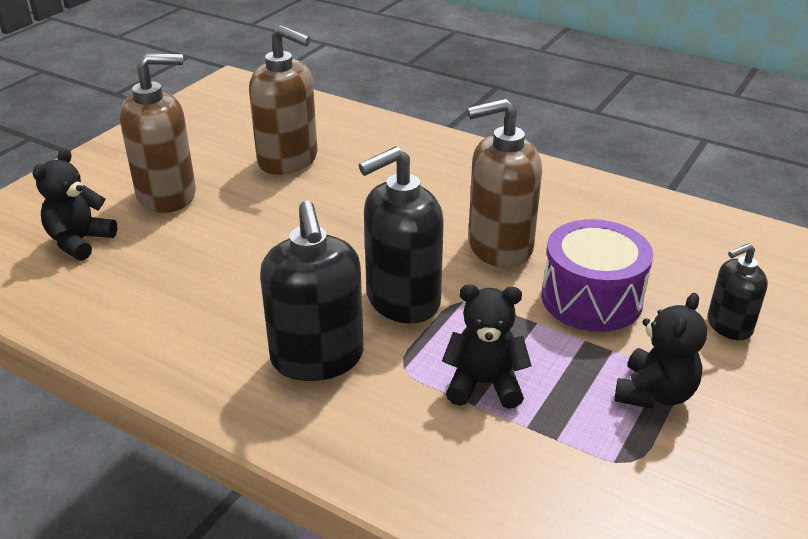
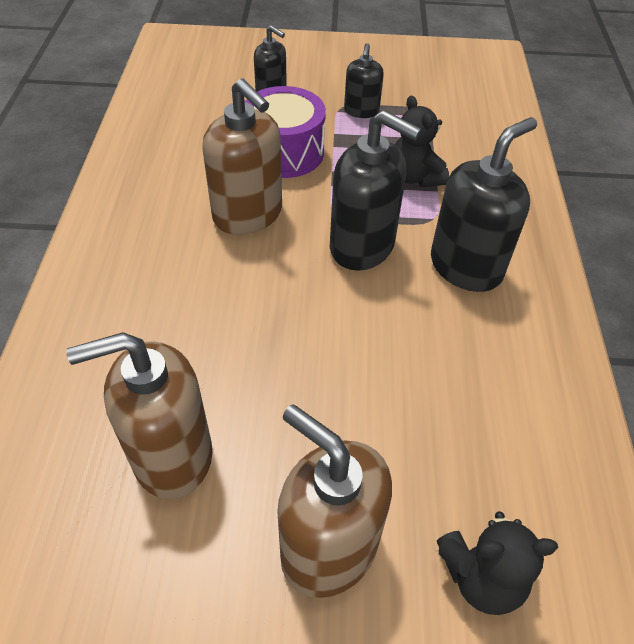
camera: 120 degrees left, 15 degrees up
brown soap dispenser [249,25,317,175] -> brown soap dispenser turned 105 degrees counterclockwise [66,332,212,499]
black teddy bear [615,293,707,409] -> black soap dispenser [344,43,384,118]

